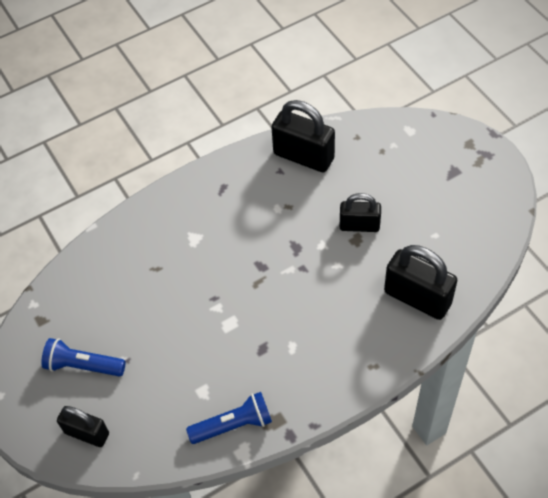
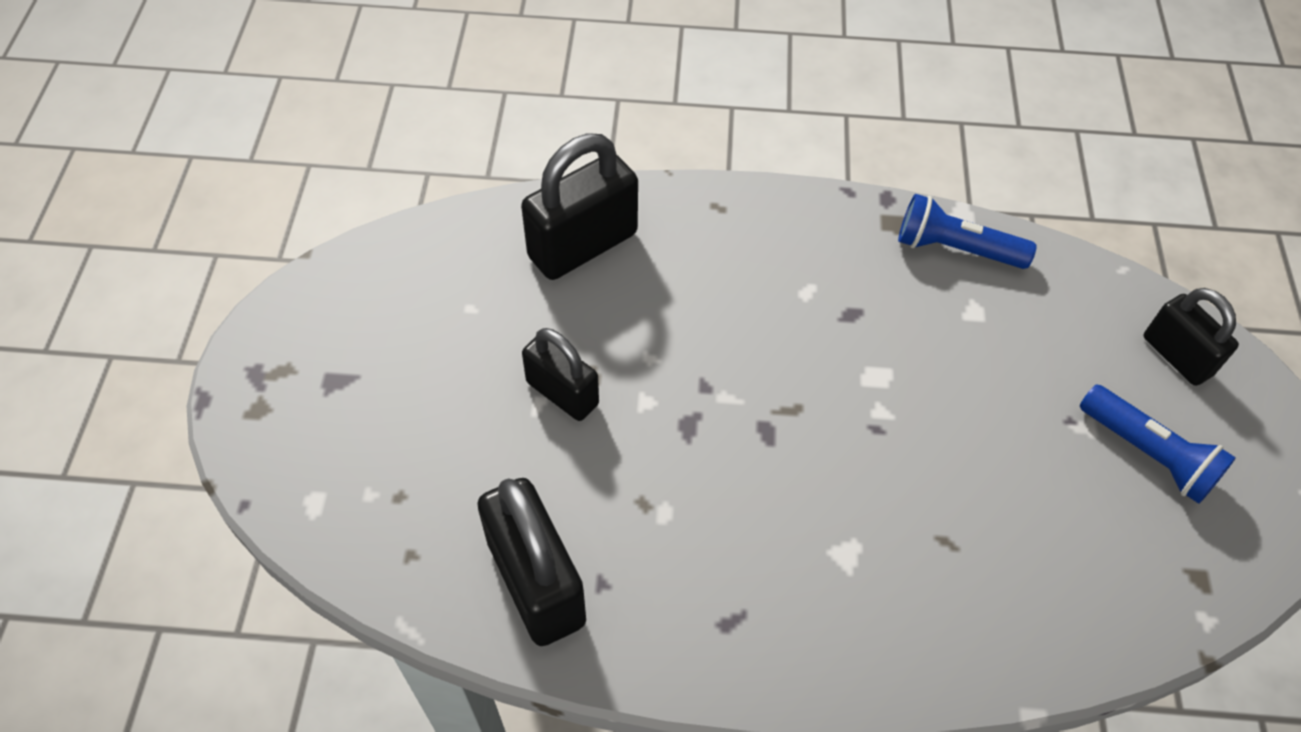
camera: 150 degrees left, 0 degrees up
black padlock [384,245,457,320] -> black padlock turned 75 degrees clockwise [521,133,638,280]

